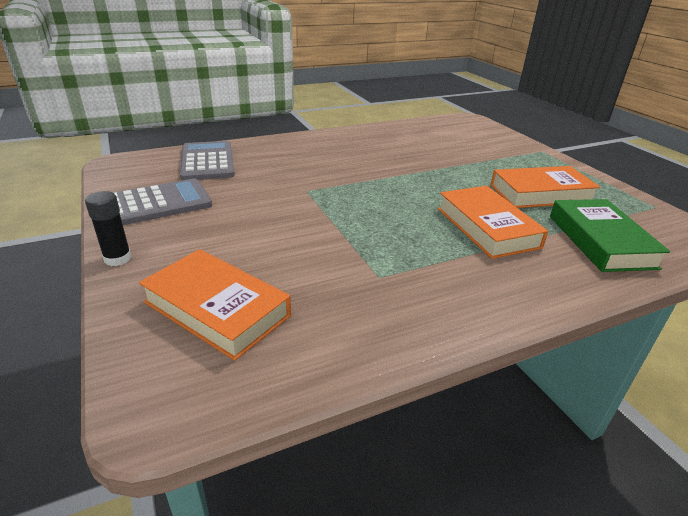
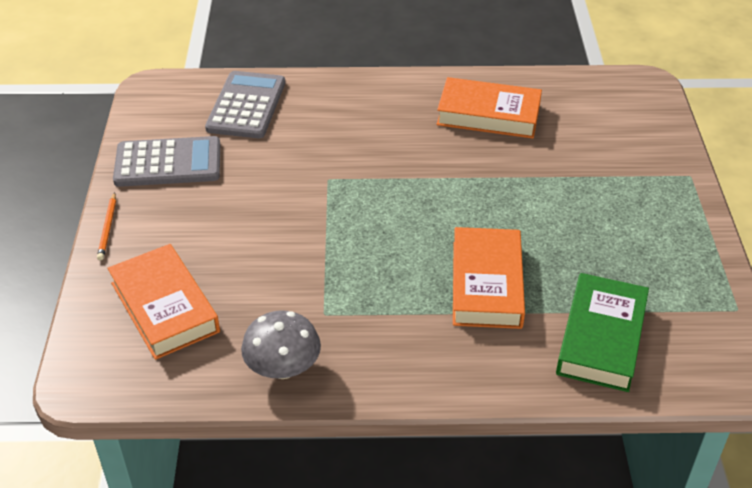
camera: 25 degrees right, 10 degrees up
black glue stick [85,191,132,266] -> orange pencil [97,192,116,261]
orange book [491,166,600,208] -> orange book moved to [436,77,542,139]
none -> grey mushroom [241,310,321,379]

